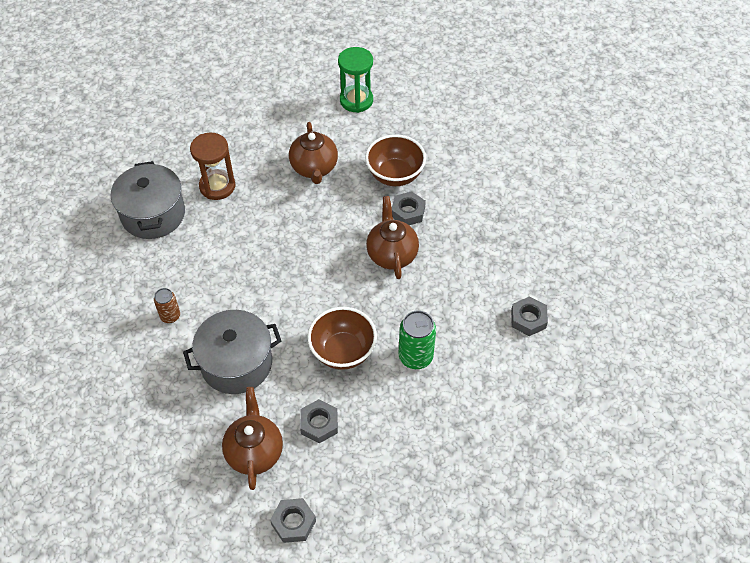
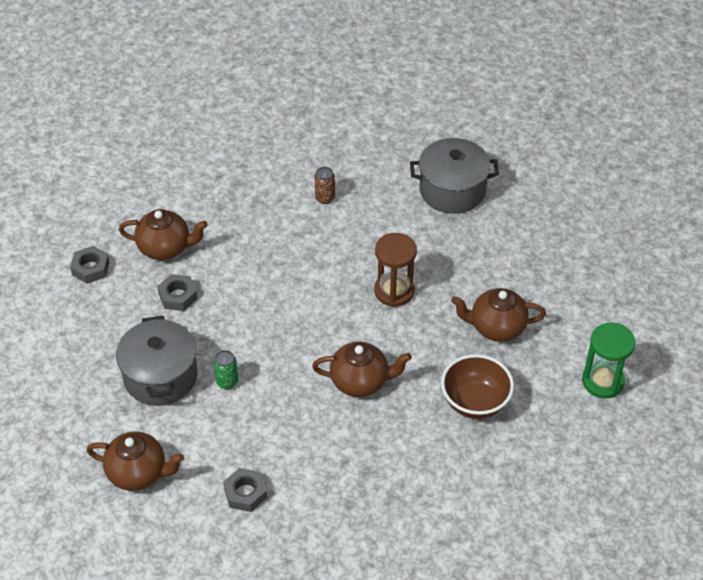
camera: 100 degrees right, 5 degrees down
grey pot [183,310,281,394] -> grey pot moved to [116,316,197,406]
brown hourglass [190,133,235,200] -> brown hourglass moved to [374,233,417,307]
brown bowl [307,307,377,370] -> none
grey nut [392,191,426,225] -> none
green can [399,311,436,369] -> green can [214,350,238,389], size x0.61
none -> brown teapot [87,431,184,491]

